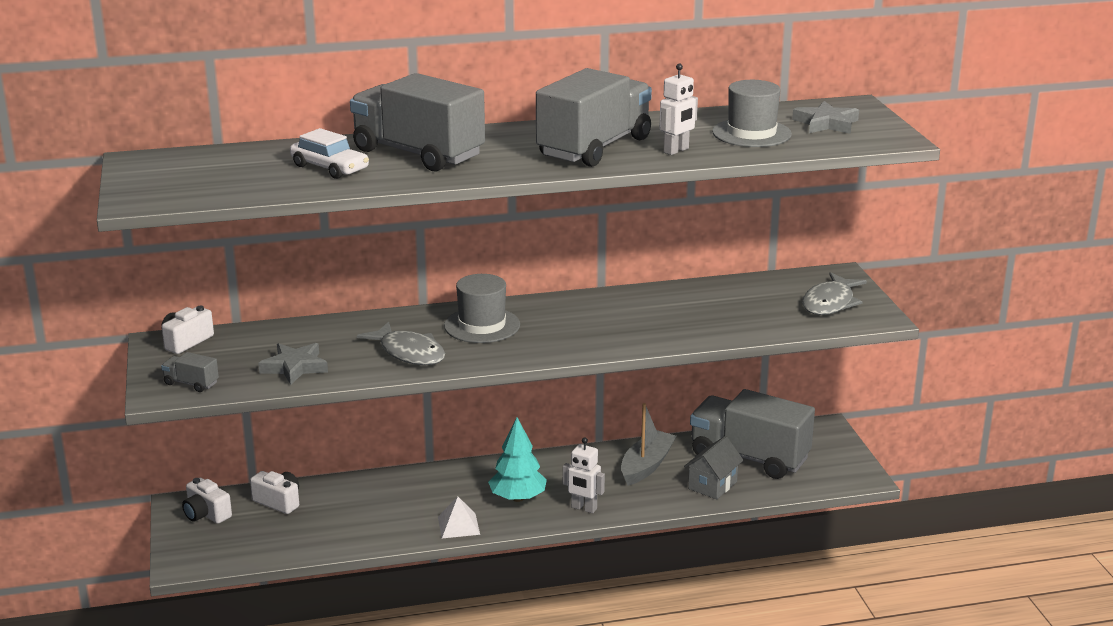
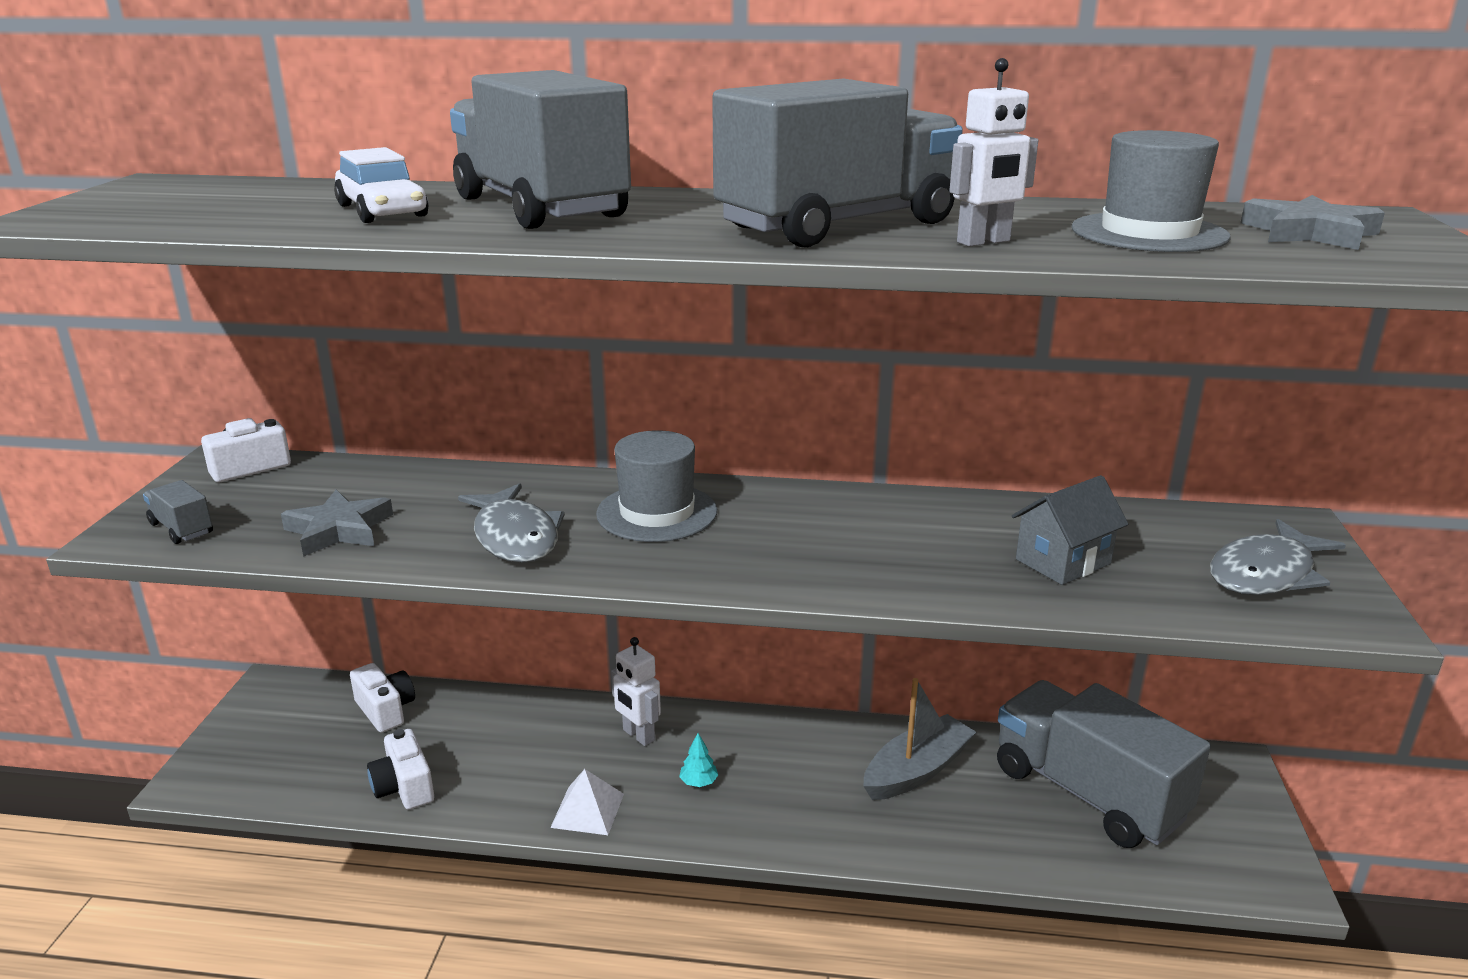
camera: 20 degrees right, 0 degrees up
white camera [182,478,232,524] -> white camera moved to [367,729,434,810]
turquoise tree [488,417,547,502] -> turquoise tree [679,733,718,787], size x0.44
white robot [563,438,605,513] -> white robot moved to [611,637,661,746]
grey house [684,436,744,500] -> grey house moved to [1012,475,1129,585]

